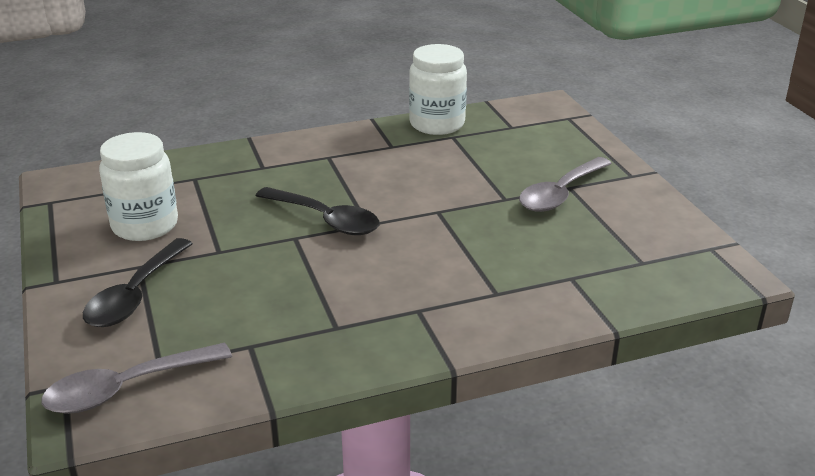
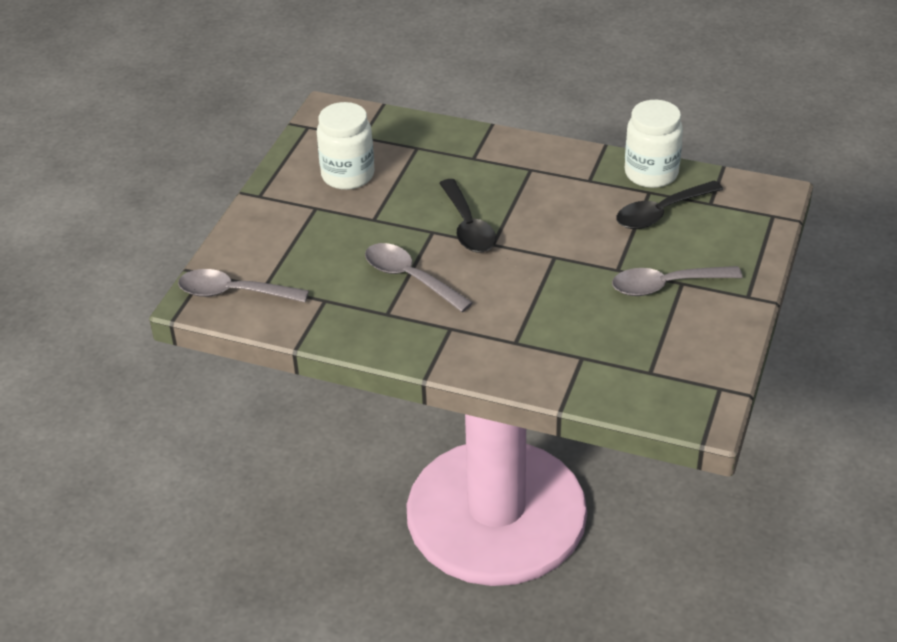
camera: 40 degrees right, 10 degrees up
black spoon [83,238,193,327] -> black spoon moved to [616,181,723,229]
none -> grey spoon [365,243,473,312]

